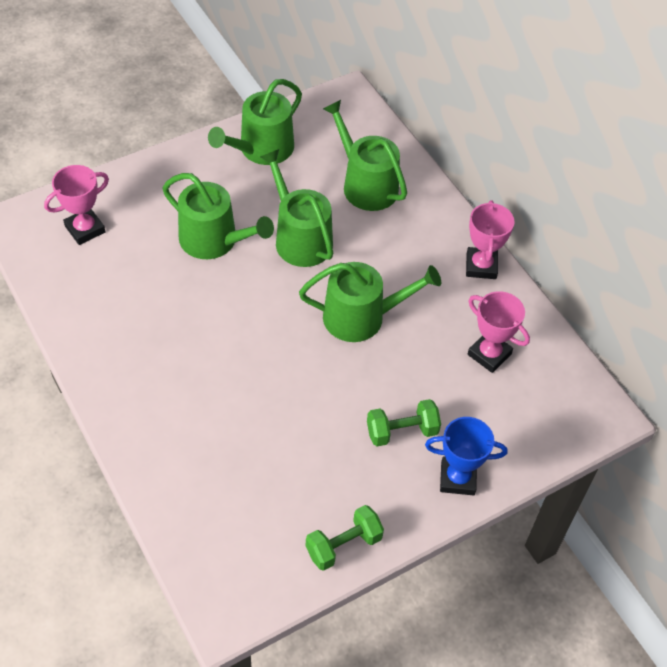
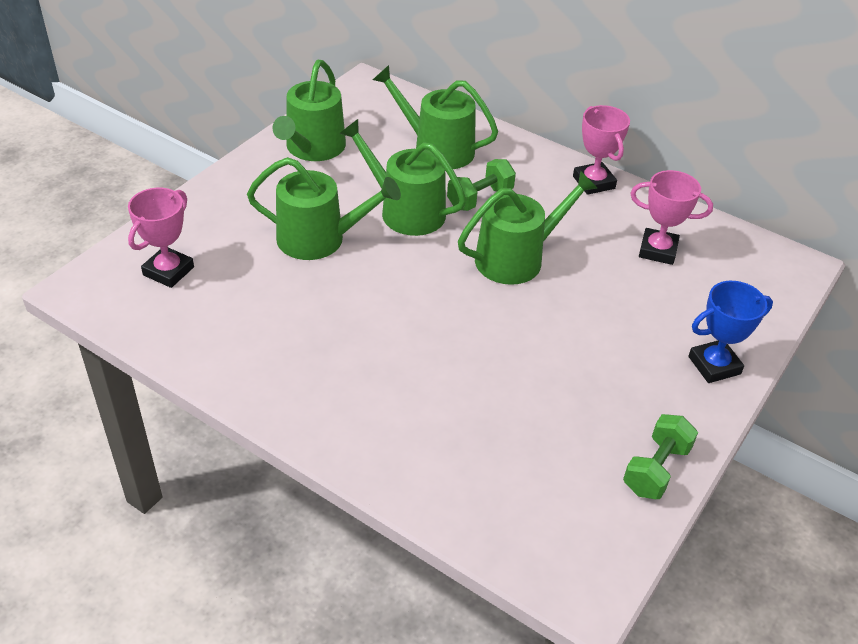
camera: 25 degrees left, 10 degrees down
green dumbbell [367,399,441,446] -> green dumbbell moved to [447,159,516,211]

